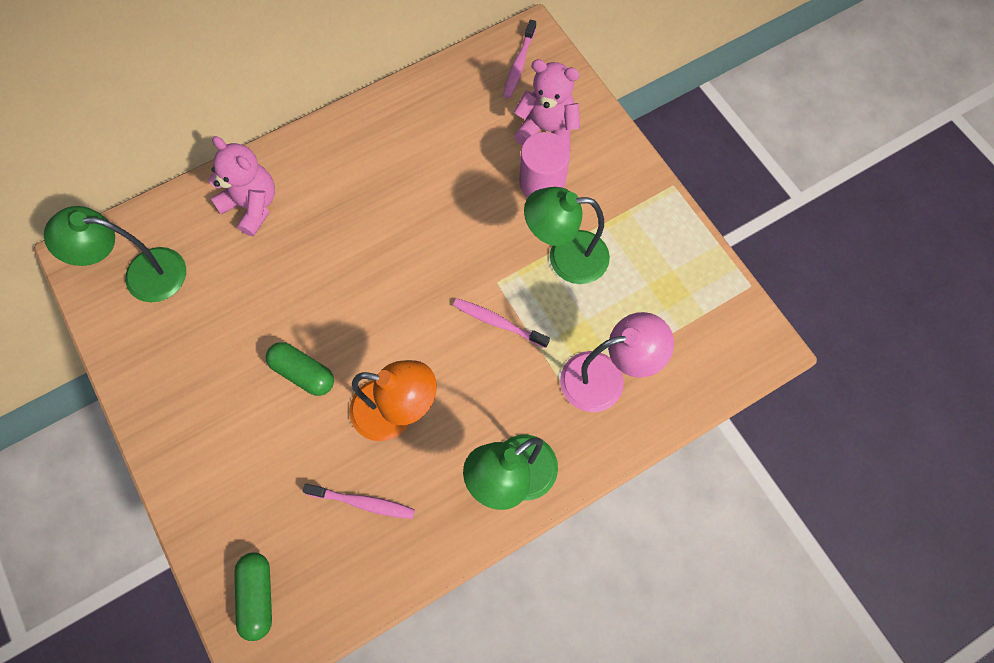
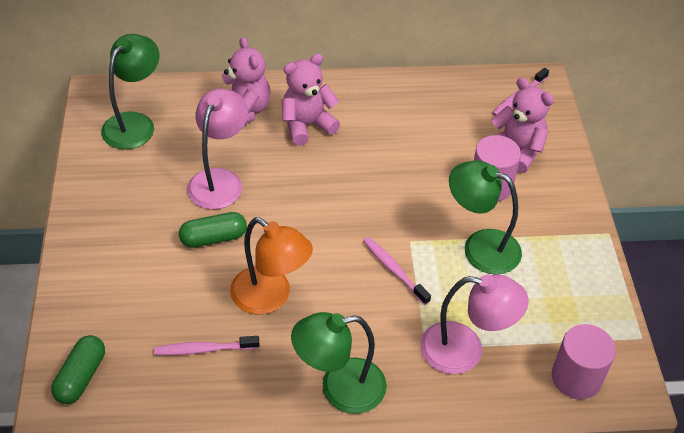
camera: 25 degrees right, 20 degrees down
green lamp [44,206,186,302] -> green lamp turned 90 degrees clockwise [101,34,159,149]
green capsule [266,342,334,396] -> green capsule turned 75 degrees counterclockwise [179,212,247,248]
pink toothbrush [303,484,415,519] -> pink toothbrush turned 135 degrees clockwise [154,336,260,355]
none -> pink lamp [187,89,248,209]
none -> pink teddy bear [282,54,340,146]
none -> pink cylinder [552,324,616,399]

